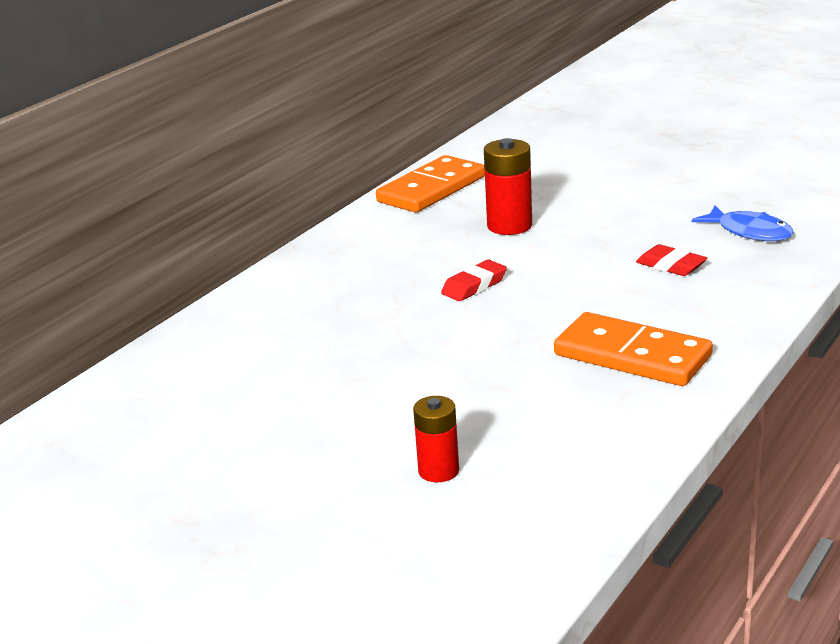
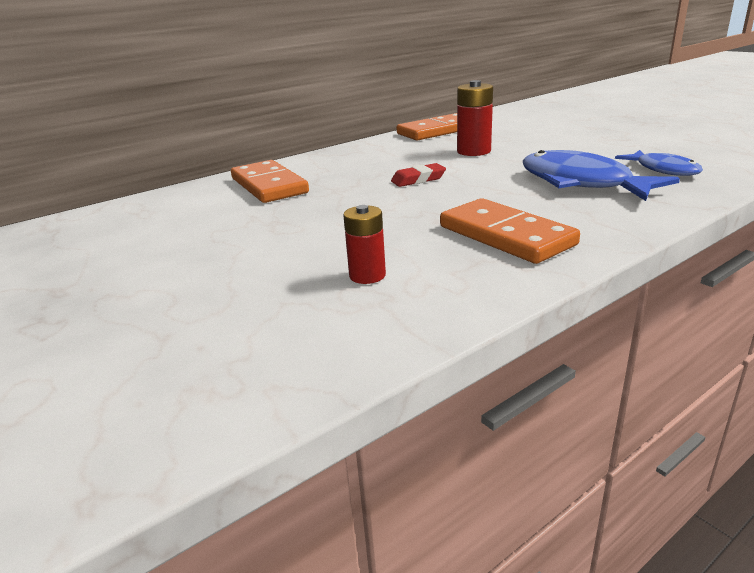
camera: 20 degrees right, 0 degrees up
red battery [413,396,459,482] -> red battery moved to [343,205,386,284]
red eraser [636,244,707,276] -> blue fish [523,150,680,201]
none -> orange domino [231,160,309,203]

